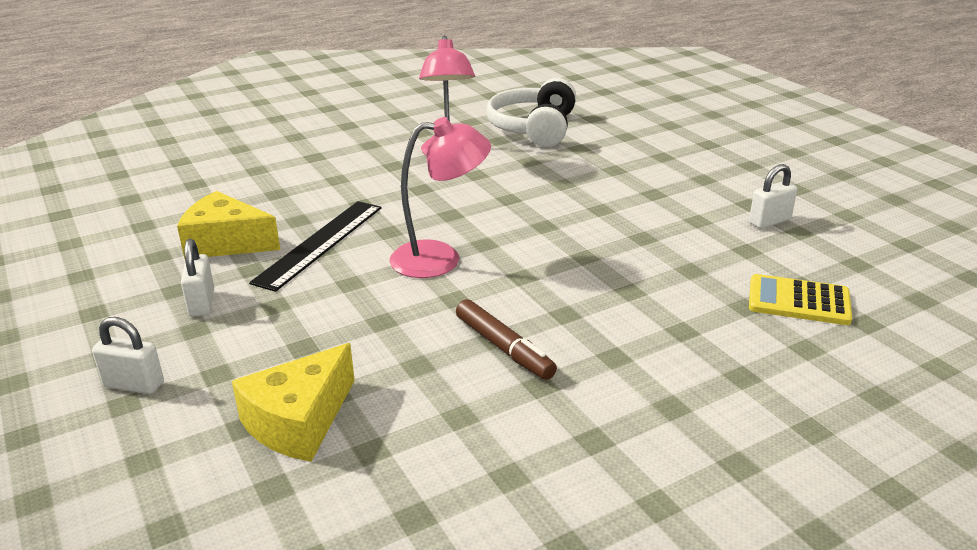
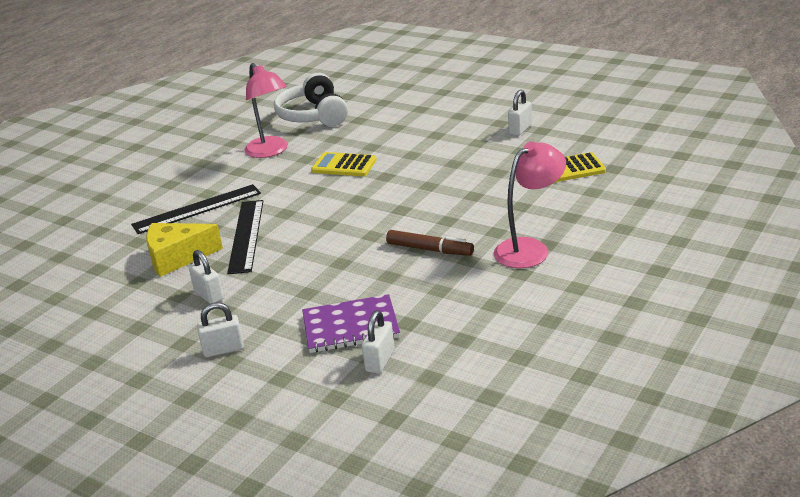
camera: 25 degrees left, 0 degrees up
yellow cheese [232,343,355,462] -> purple notebook [302,294,400,353]
pink lamp [390,117,491,278] -> pink lamp moved to [494,141,566,268]
none -> black ruler [131,184,261,234]
none -> yellow calculator [311,152,377,176]
none -> white padlock [362,310,395,374]

